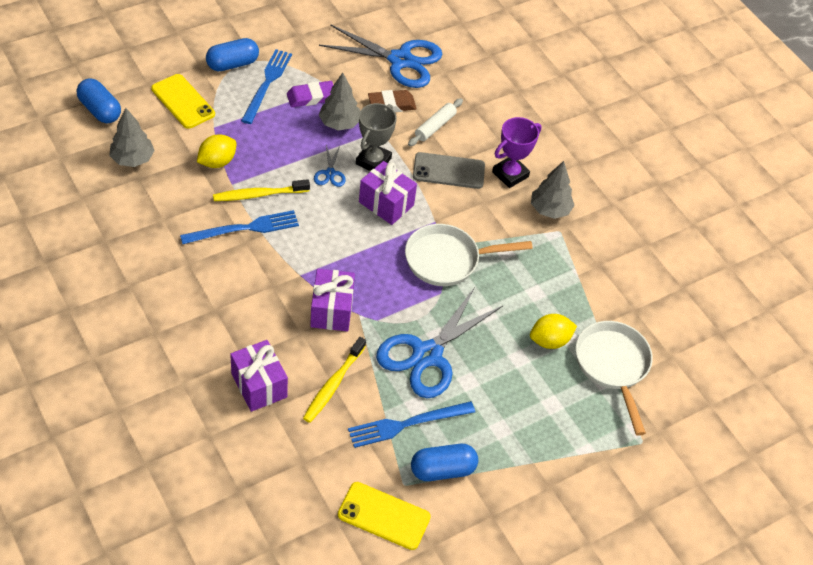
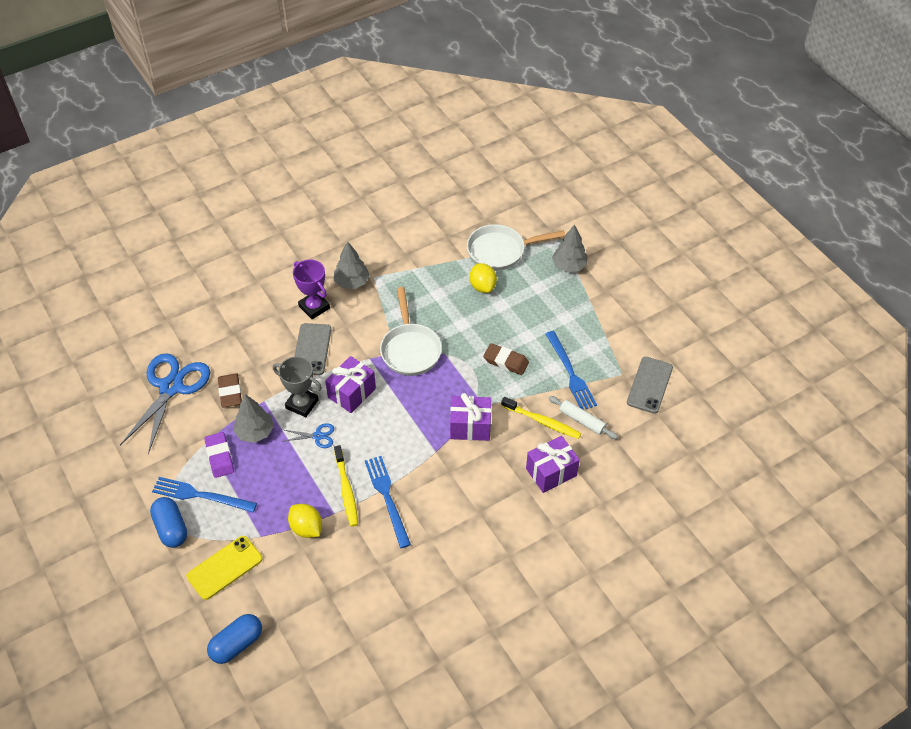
camera: 85 degrees left, 0 degrees up
grey tree [109,108,155,167] -> grey tree moved to [552,224,588,272]
yellow phone [338,482,431,550] -> grey phone [627,357,673,414]
blue scissors [376,287,503,398] -> brown eraser [483,343,529,375]
white rolling pin [408,98,463,146] -> white rolling pin moved to [549,396,618,439]
blue capsule [411,444,478,481] -> none

